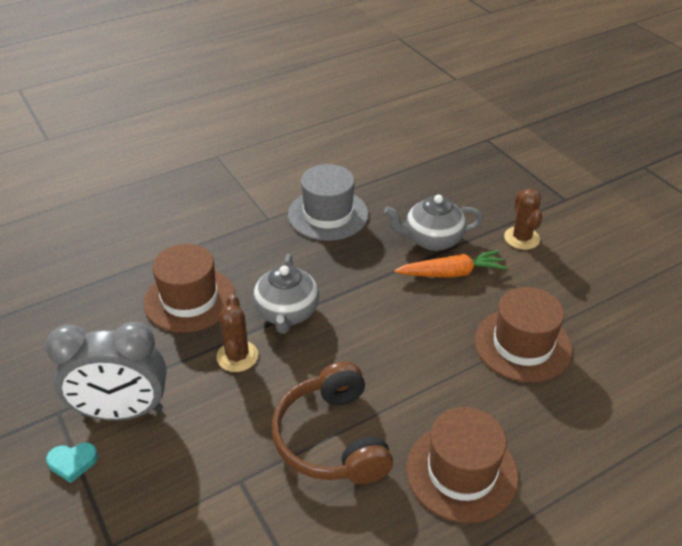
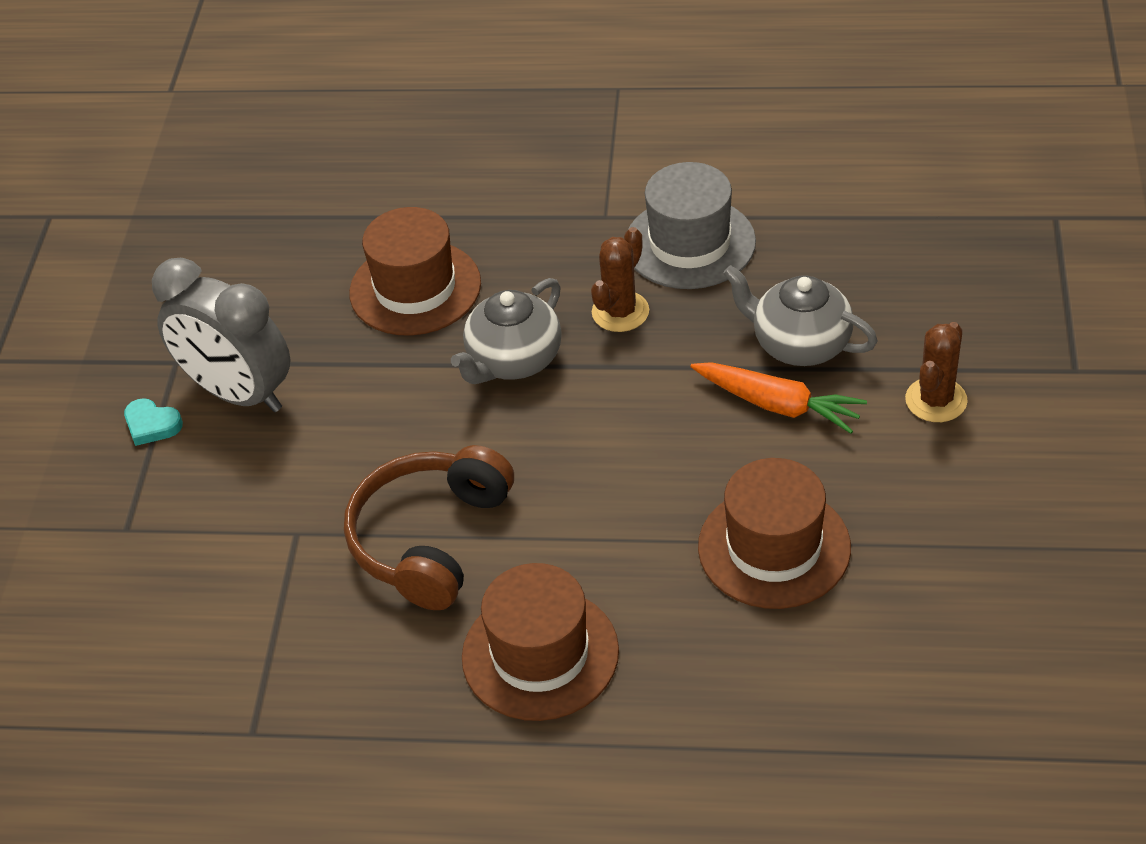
camera: 40 degrees right, 5 degrees up
brown cactus [216,295,258,372] -> brown cactus moved to [591,227,649,332]

